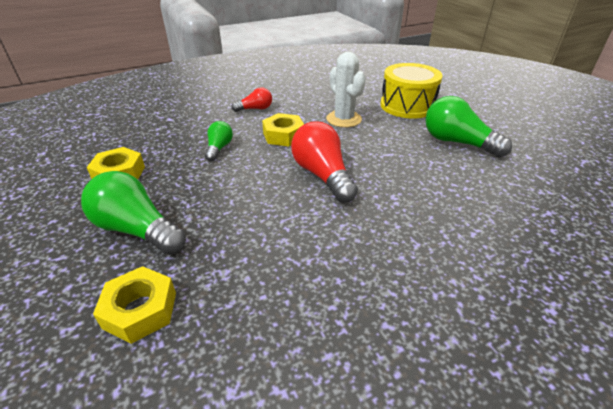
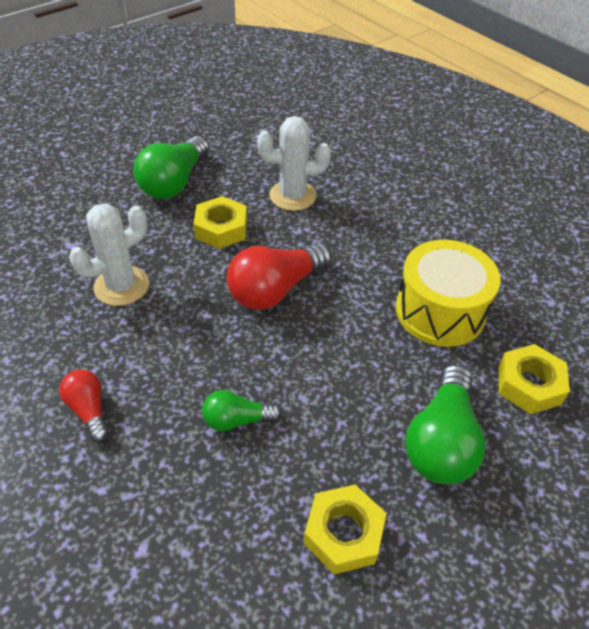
camera: 105 degrees left, 10 degrees up
yellow nut [262,113,304,146] -> yellow nut moved to [193,196,247,249]
yellow drum [380,63,443,119] -> yellow drum moved to [396,240,501,347]
none -> white cactus [257,116,331,211]

